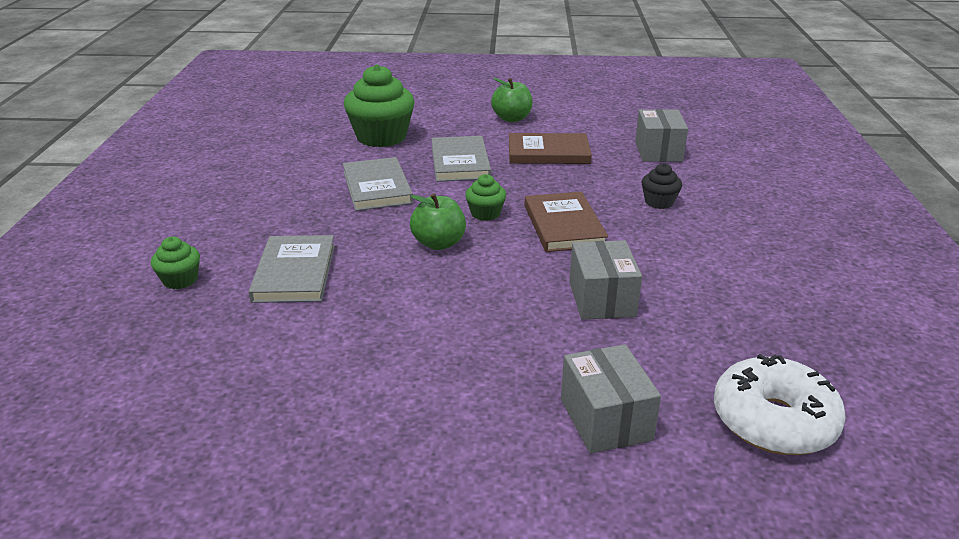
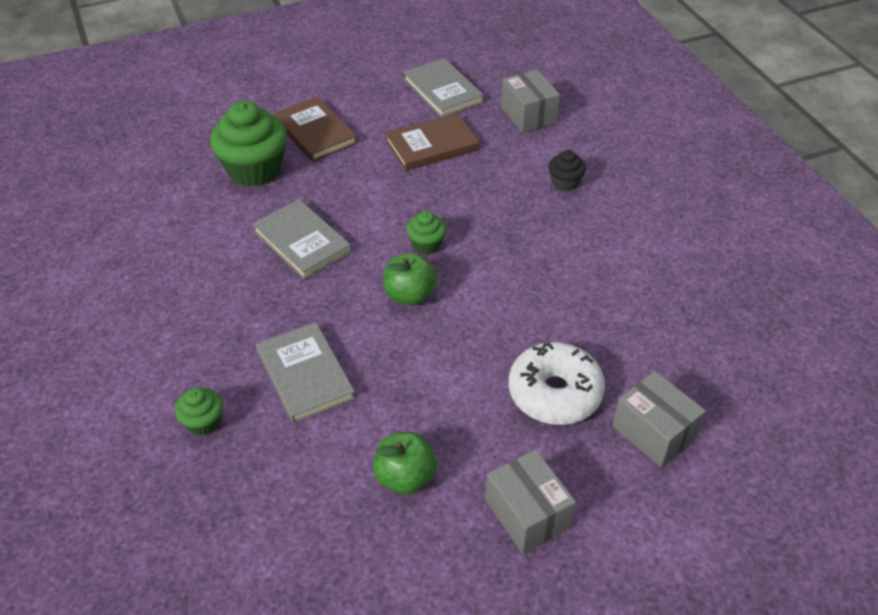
camera: 25 degrees left, 15 degrees up
grey book [431,136,491,182] -> grey book moved to [403,58,484,117]
green apple [491,78,533,122] -> green apple moved to [373,432,437,494]
brown book [525,192,608,252] -> brown book moved to [273,97,357,162]
grey box [569,240,642,320] -> grey box moved to [485,449,576,554]
white donut [714,354,846,455] -> white donut moved to [509,342,605,425]

